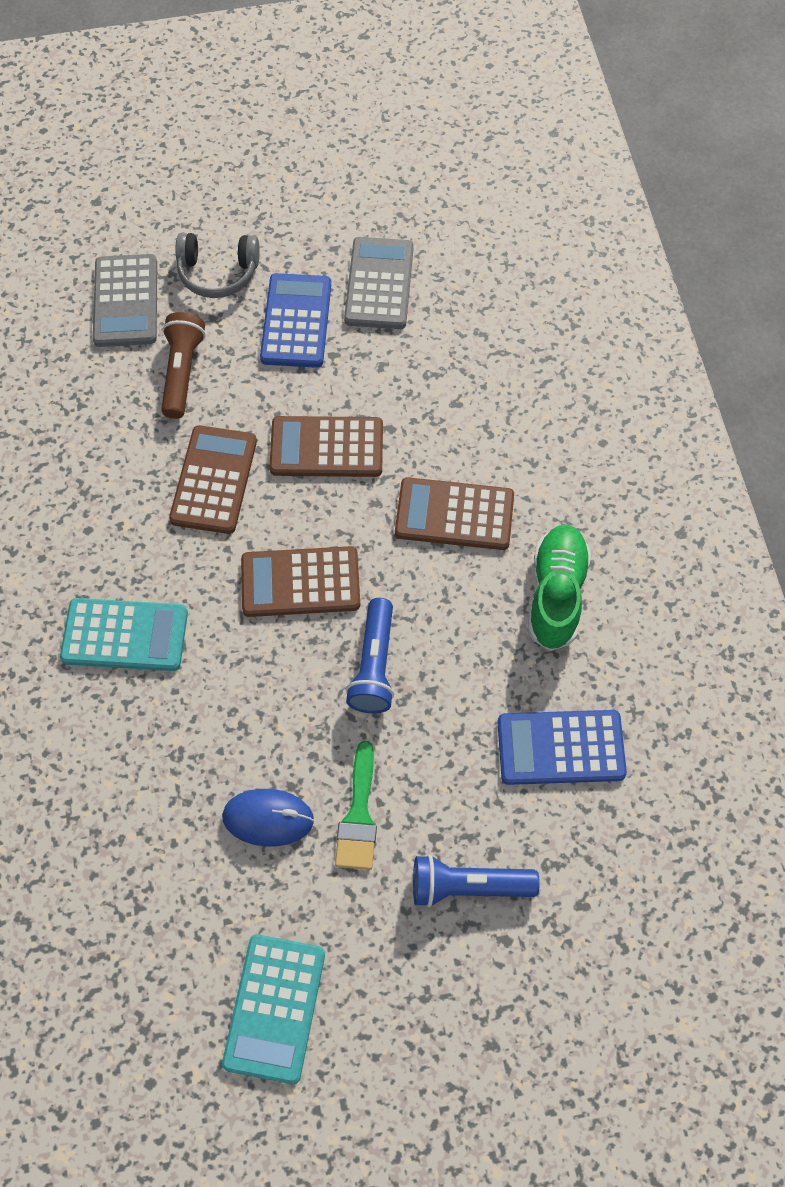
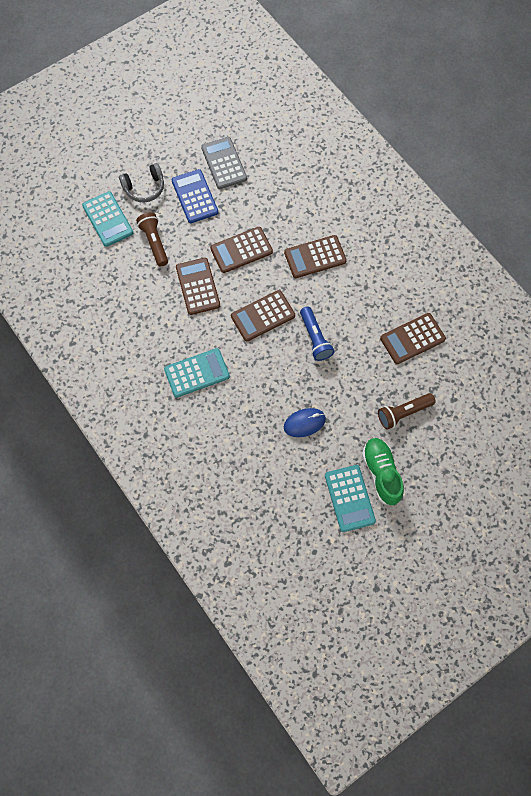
camera: 25 degrees left, 5 degrees up
grey calculator [93,254,157,347] -> turquoise calculator [82,191,133,247]
green brush [335,741,377,870] -> none
blue flashlight [413,855,540,908] -> brown flashlight [378,393,436,430]
blue calculator [497,710,627,785] -> brown calculator [380,313,446,364]
green shoe [528,525,591,651] -> green shoe moved to [362,438,404,506]

